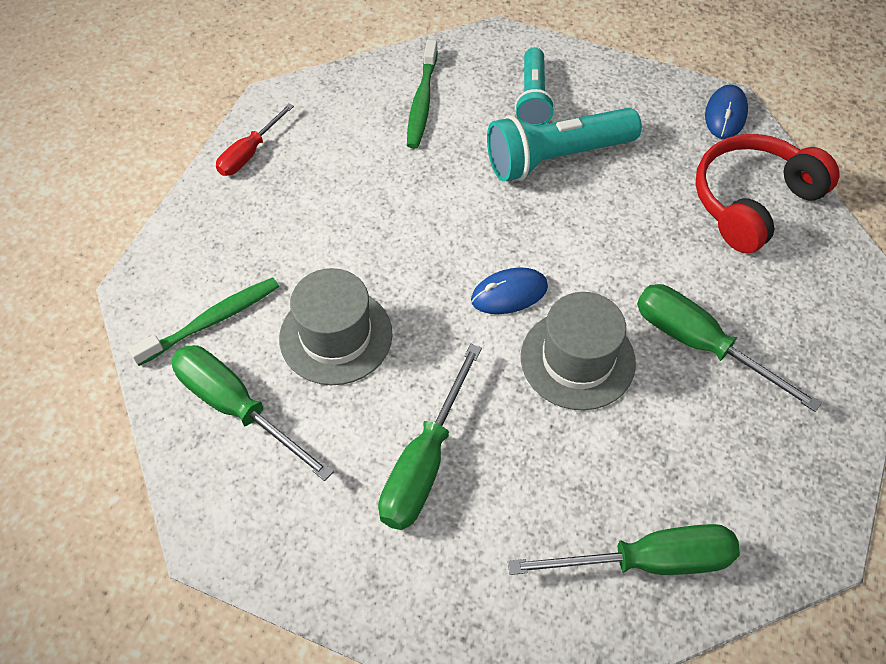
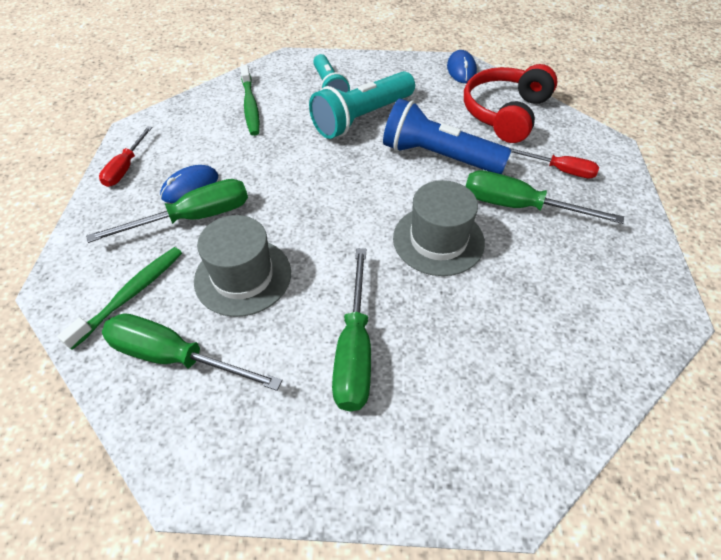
camera: 20 degrees left, 5 degrees down
blue mouse [471,268,548,314] -> blue mouse moved to [160,165,218,203]
green screwdriver [508,524,740,575] -> green screwdriver moved to [86,179,248,243]
none -> blue flashlight [383,98,511,174]
none -> red screwdriver [510,148,599,178]

